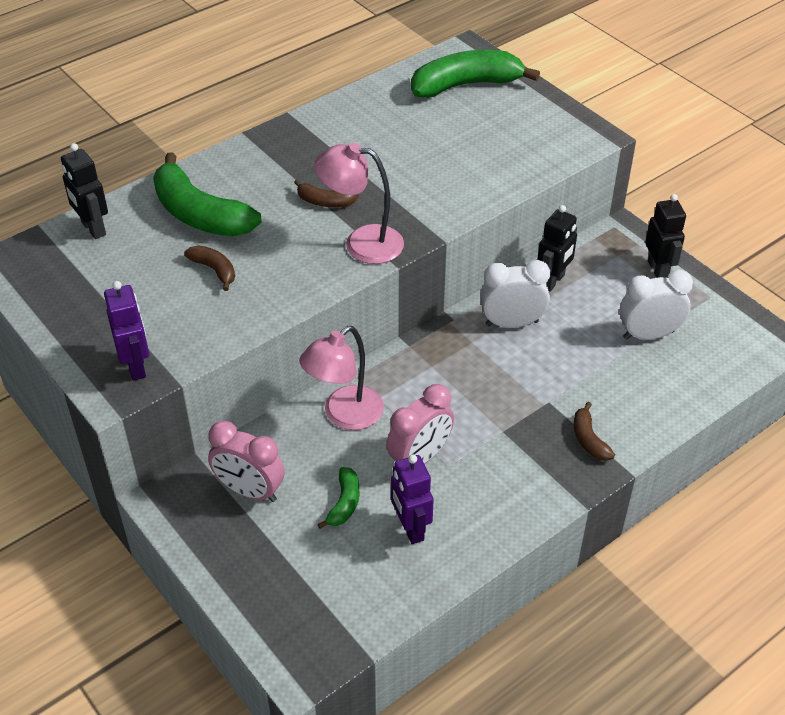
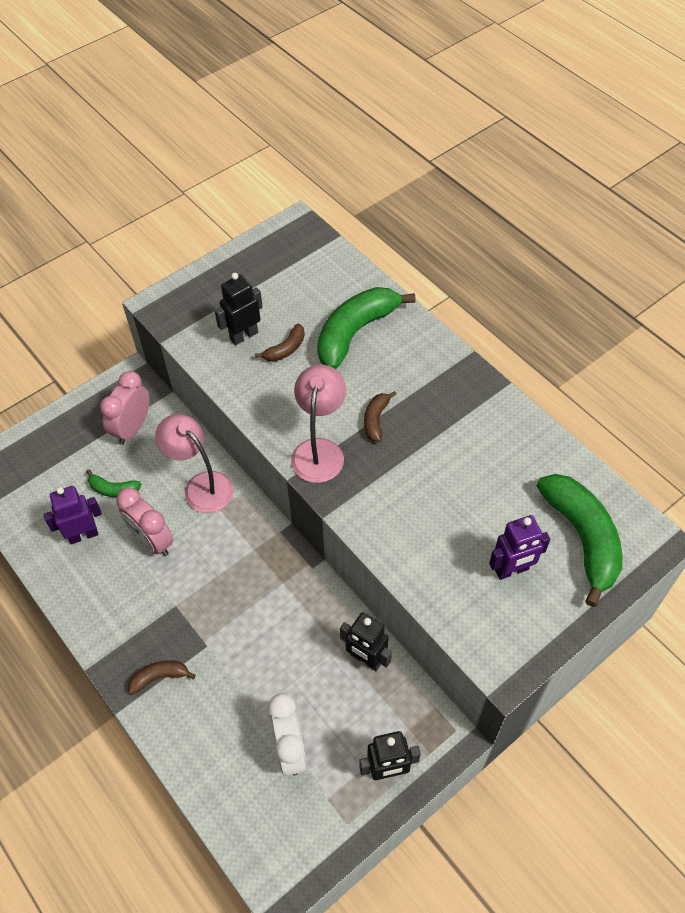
camera: 90 degrees right, 10 degrees up
black robot [61,143,108,239] -> black robot moved to [215,273,263,345]
purple robot [104,281,149,381] -> purple robot moved to [489,515,550,580]
white clock [480,260,550,328] -> none

